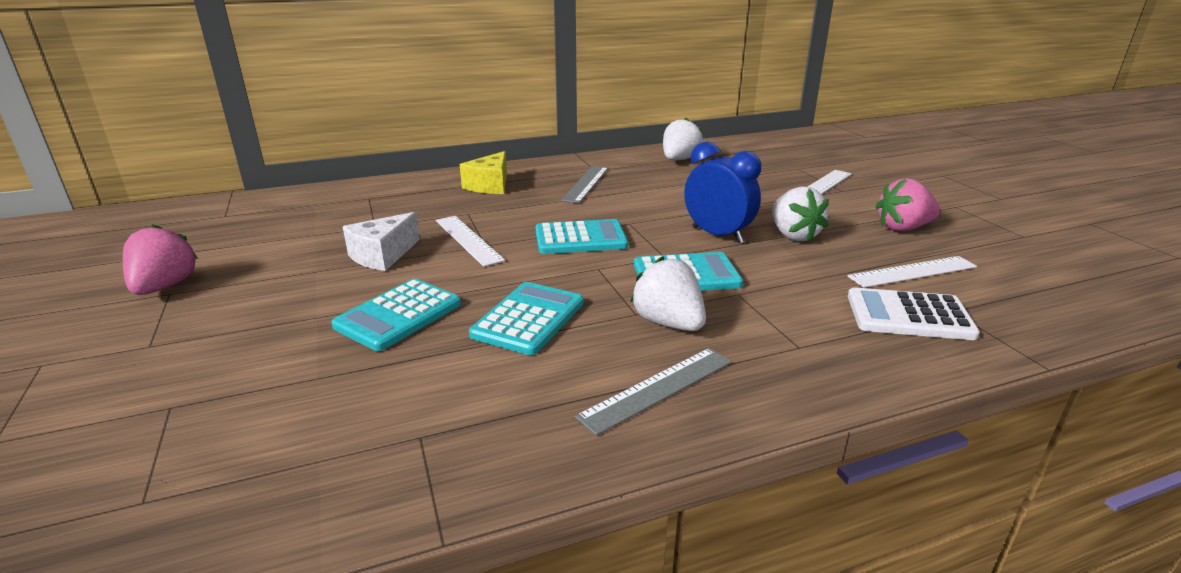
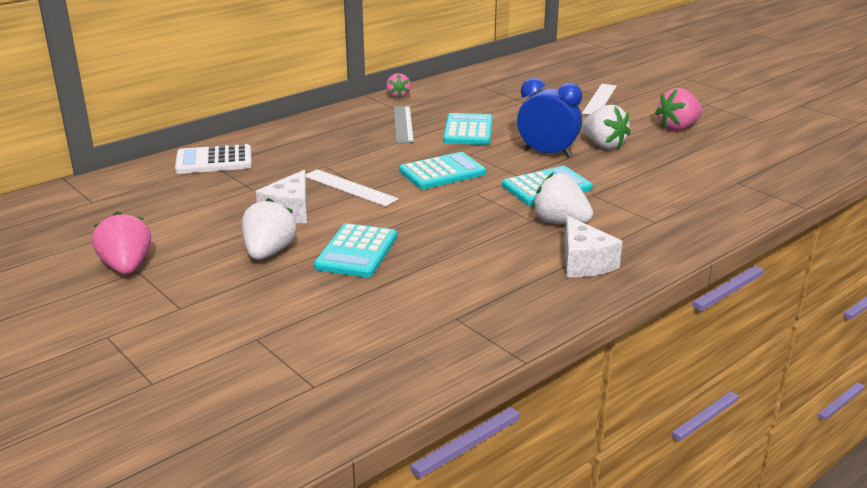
camera: 20 degrees left, 0 degrees up
yellow cheese [460,151,507,194] -> none
turquoise calculator [469,282,583,355] -> turquoise calculator moved to [443,113,493,145]
grey ruler [575,348,732,436] -> white cheese [564,216,623,277]
white strawberry [663,118,703,160] -> white strawberry moved to [242,198,297,260]
white ruler [847,256,977,288] -> none
white calculator [848,287,980,340] -> white calculator moved to [175,144,252,174]
none -> pink strawberry [386,73,411,98]

